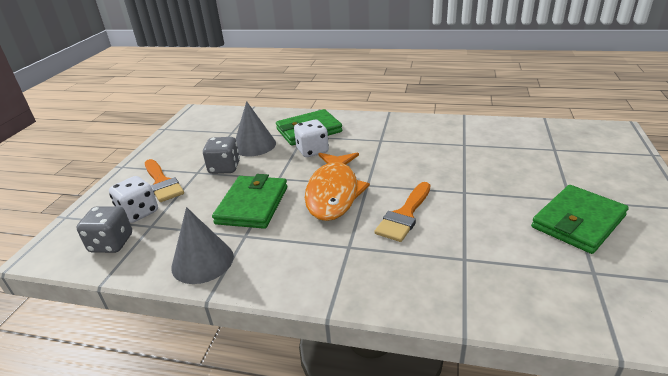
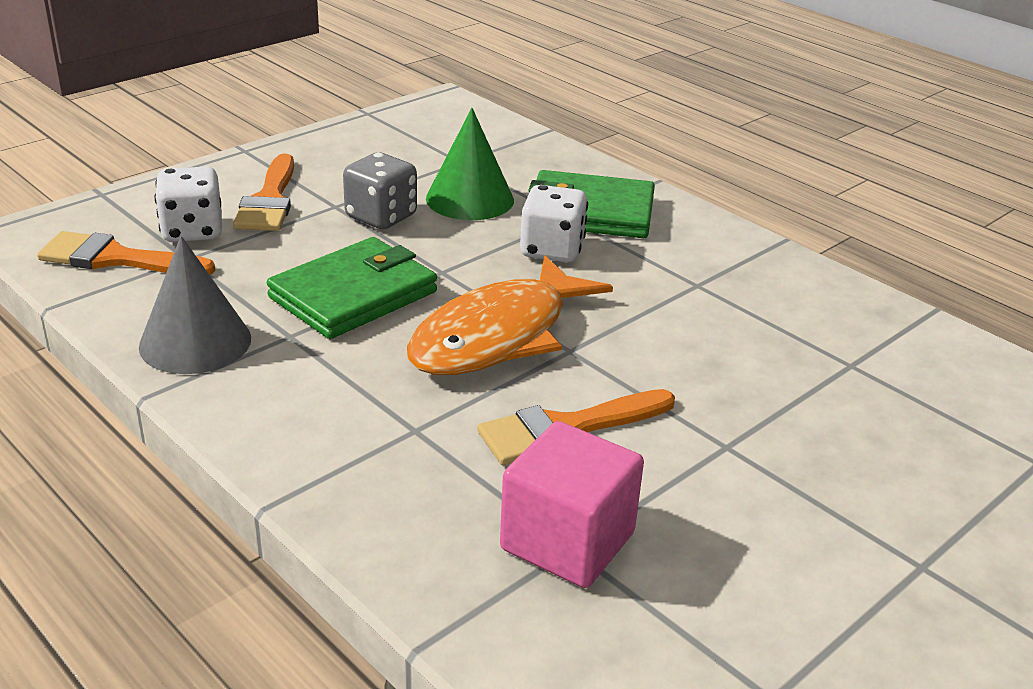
camera: 30 degrees right, 0 degrees up
grey dice [77,206,132,253] -> orange brush [37,231,215,275]
grey cone [236,101,276,156] -> green cone [426,108,514,220]
green wallet [531,185,629,254] -> none
none -> pink cube [500,421,644,588]

